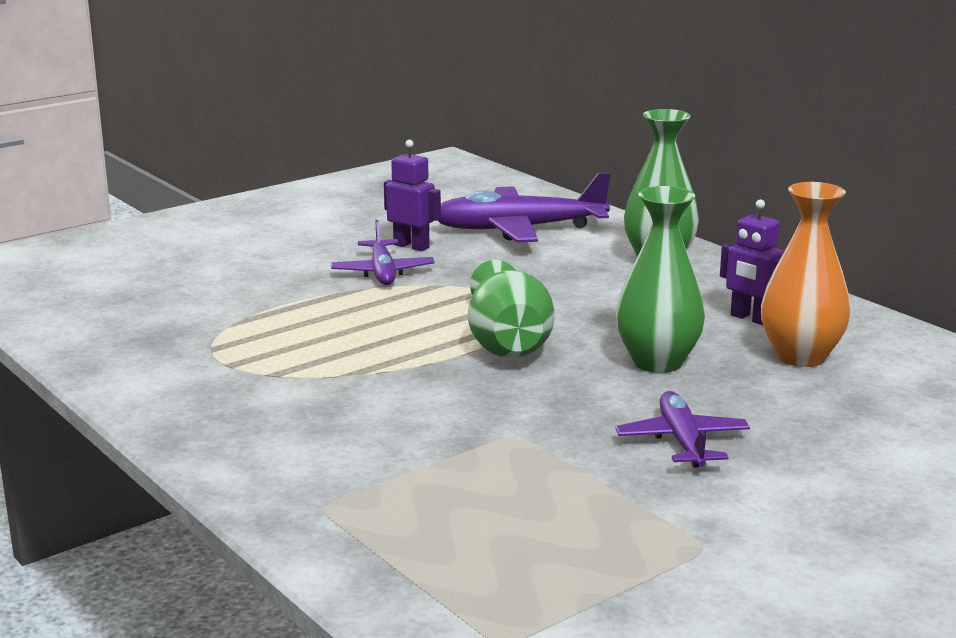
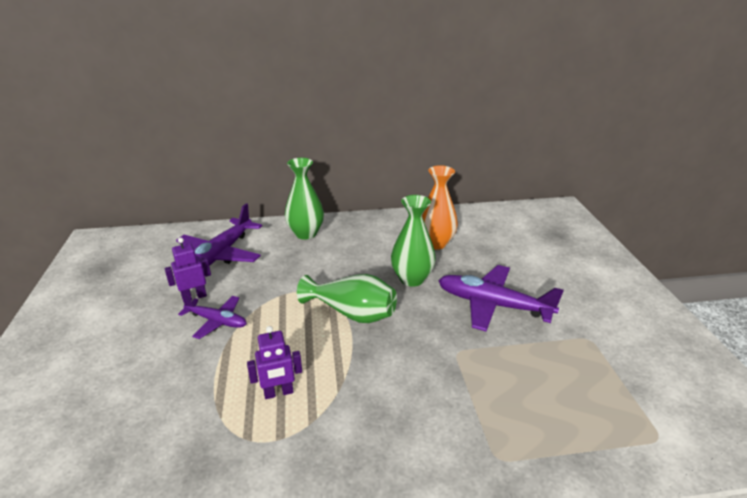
camera: 60 degrees left, 10 degrees up
purple plane [615,391,750,468] -> purple plane [438,265,564,331], size x1.69
purple robot [720,199,784,325] -> purple robot moved to [247,326,302,399]

